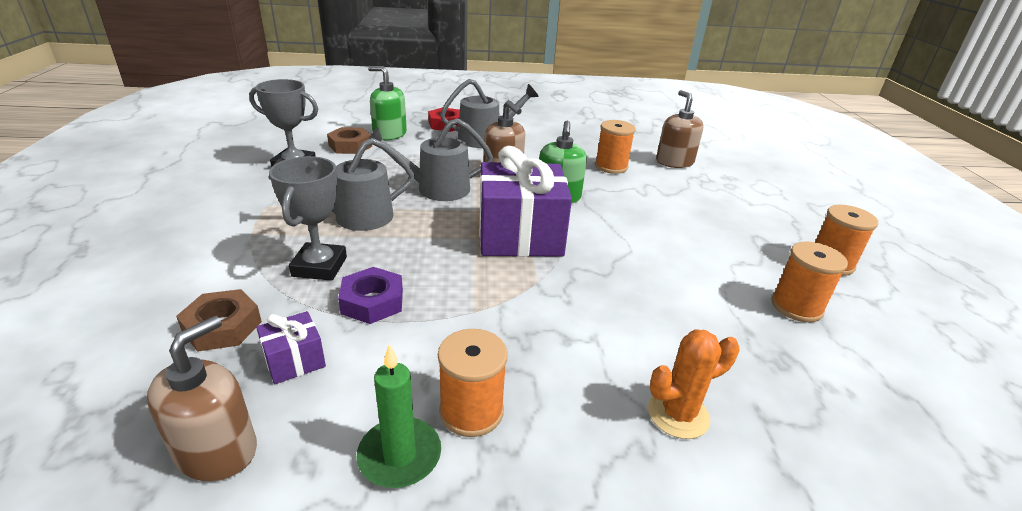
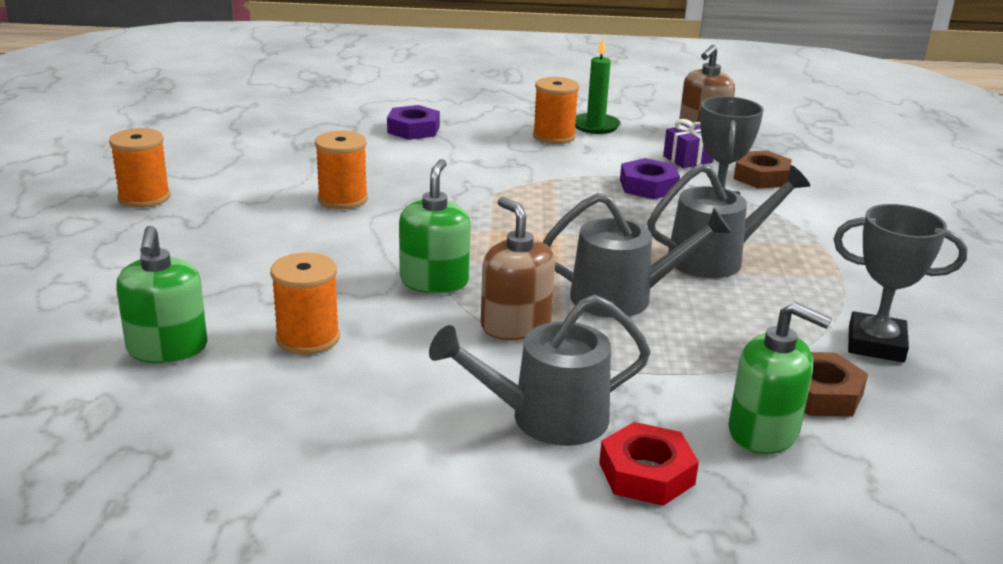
camera: 175 degrees left, 5 degrees down
purple gift [479,146,572,257] -> none
orange cactus [648,329,740,439] -> purple nut [387,105,440,140]
brown soap dispenser [656,90,703,168] -> green soap dispenser [116,226,208,363]
orange spool [771,241,848,322] -> orange spool moved to [315,131,368,209]

